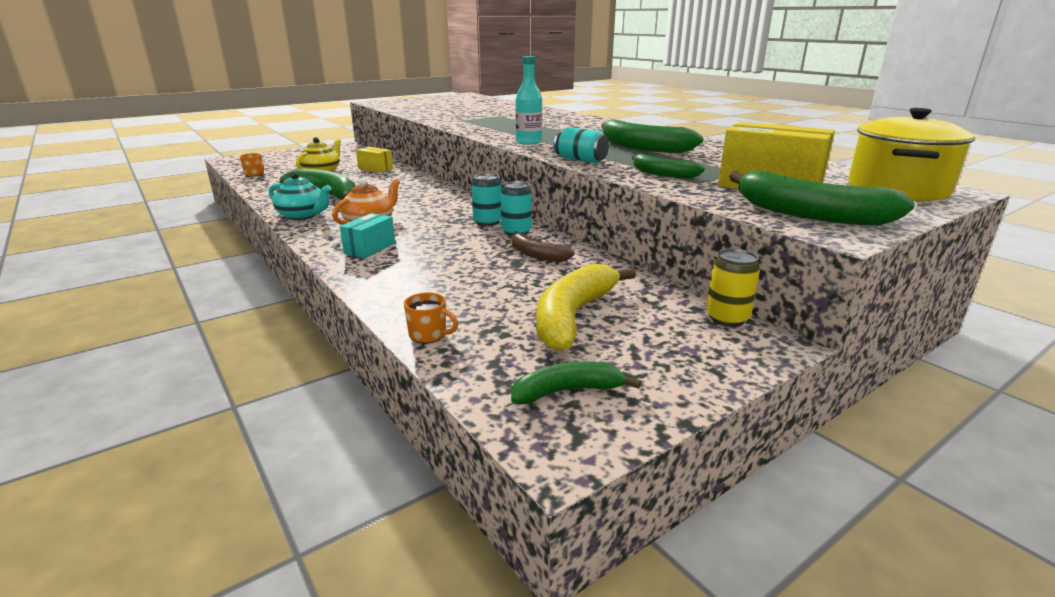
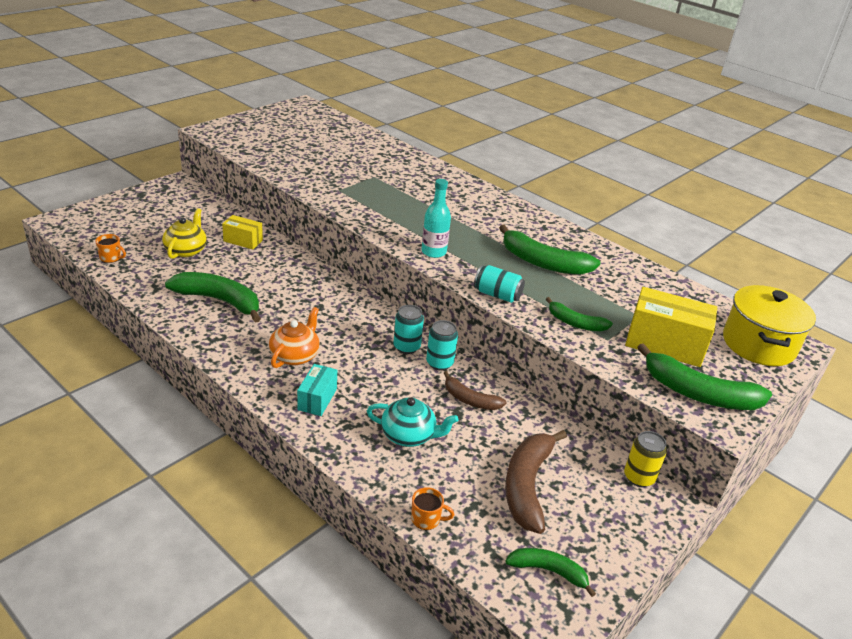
camera: 15 degrees left, 10 degrees up
turquoise teapot [269,172,332,220] -> turquoise teapot moved to [367,397,458,447]
green banana [511,361,641,404] -> green banana turned 45 degrees clockwise [505,548,596,597]
yellow banana [536,263,636,351] -> brown banana [505,430,567,534]

